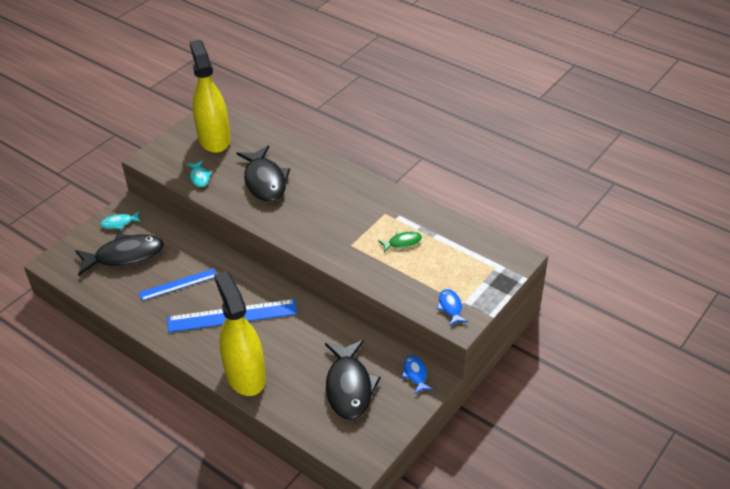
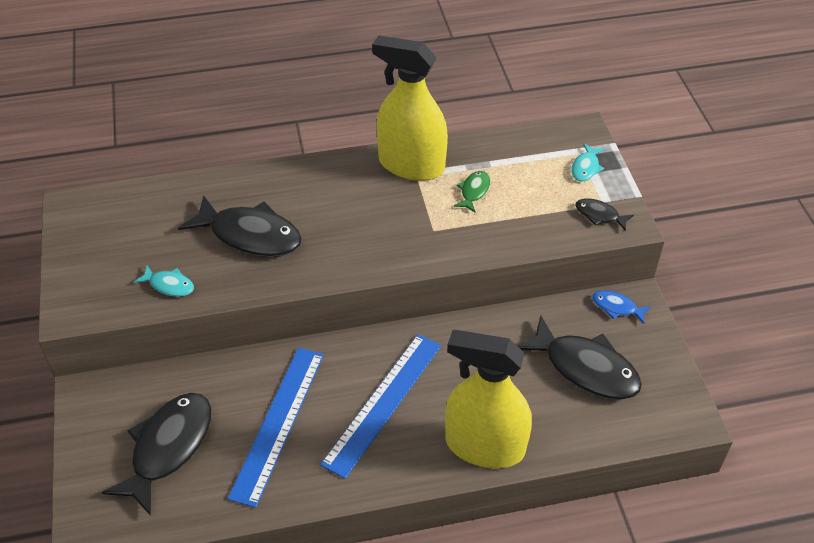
camera: 50 degrees left, 5 degrees up
turquoise fish [100,211,141,230] -> turquoise fish moved to [571,143,605,182]
blue ruler [139,269,216,301] -> blue ruler [228,348,324,508], size x1.60
yellow spray bottle [190,40,230,153] -> yellow spray bottle moved to [372,35,448,181]
blue fish [437,289,468,326] -> black fish [575,198,634,231]

